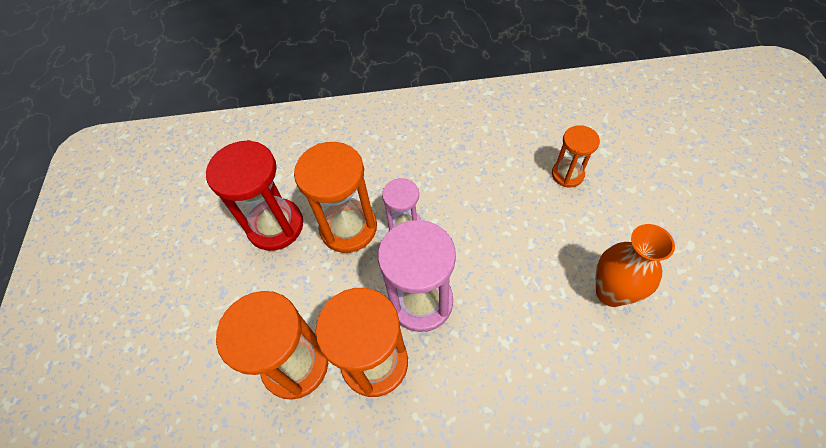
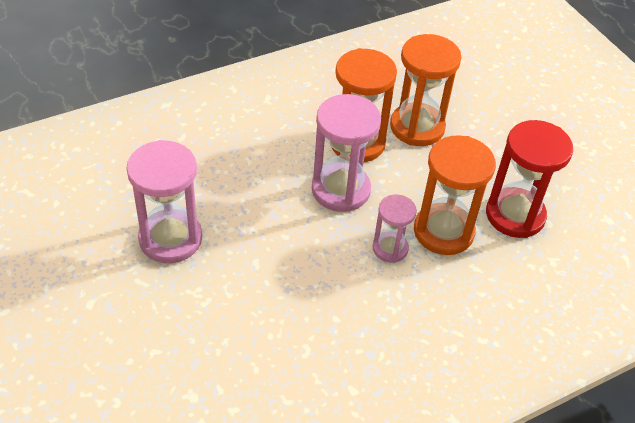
camera: 150 degrees right, 10 degrees down
orange hourglass [552,125,600,187] -> none
orange vase [596,224,675,307] -> pink hourglass [126,140,202,263]

